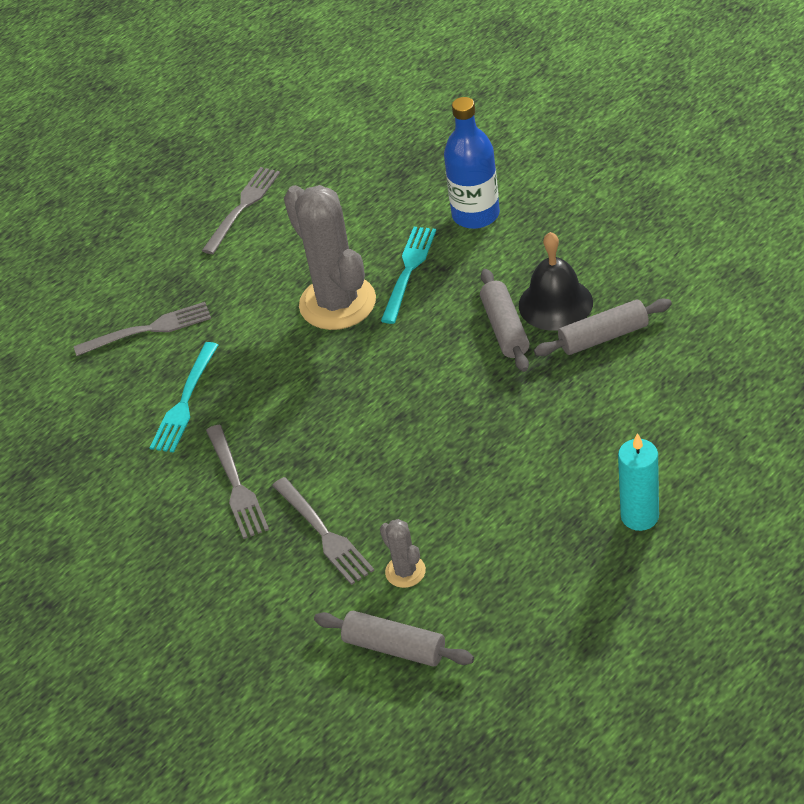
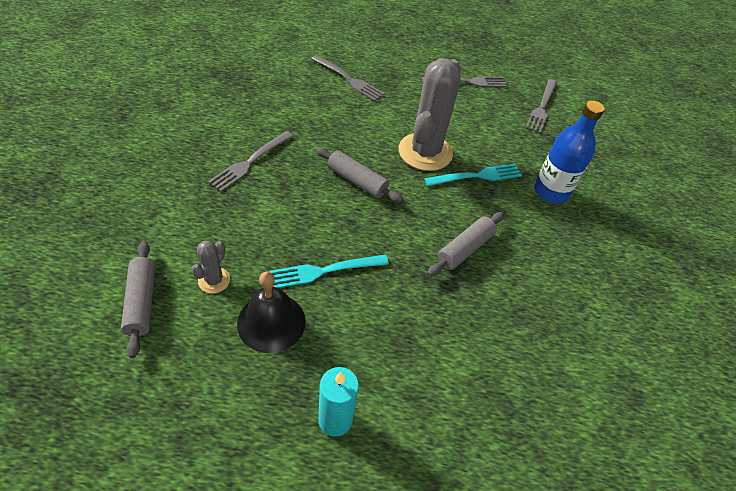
camera: 45 degrees right, 5 degrees up
turquoise fork [150,342,218,453] -> turquoise fork moved to [269,255,389,288]
grey fork [272,477,375,585] -> grey fork moved to [526,79,557,134]
black bell [519,232,593,331] -> black bell moved to [237,271,306,353]
grey rolling pin [534,298,672,356] -> grey rolling pin moved to [315,147,403,203]

